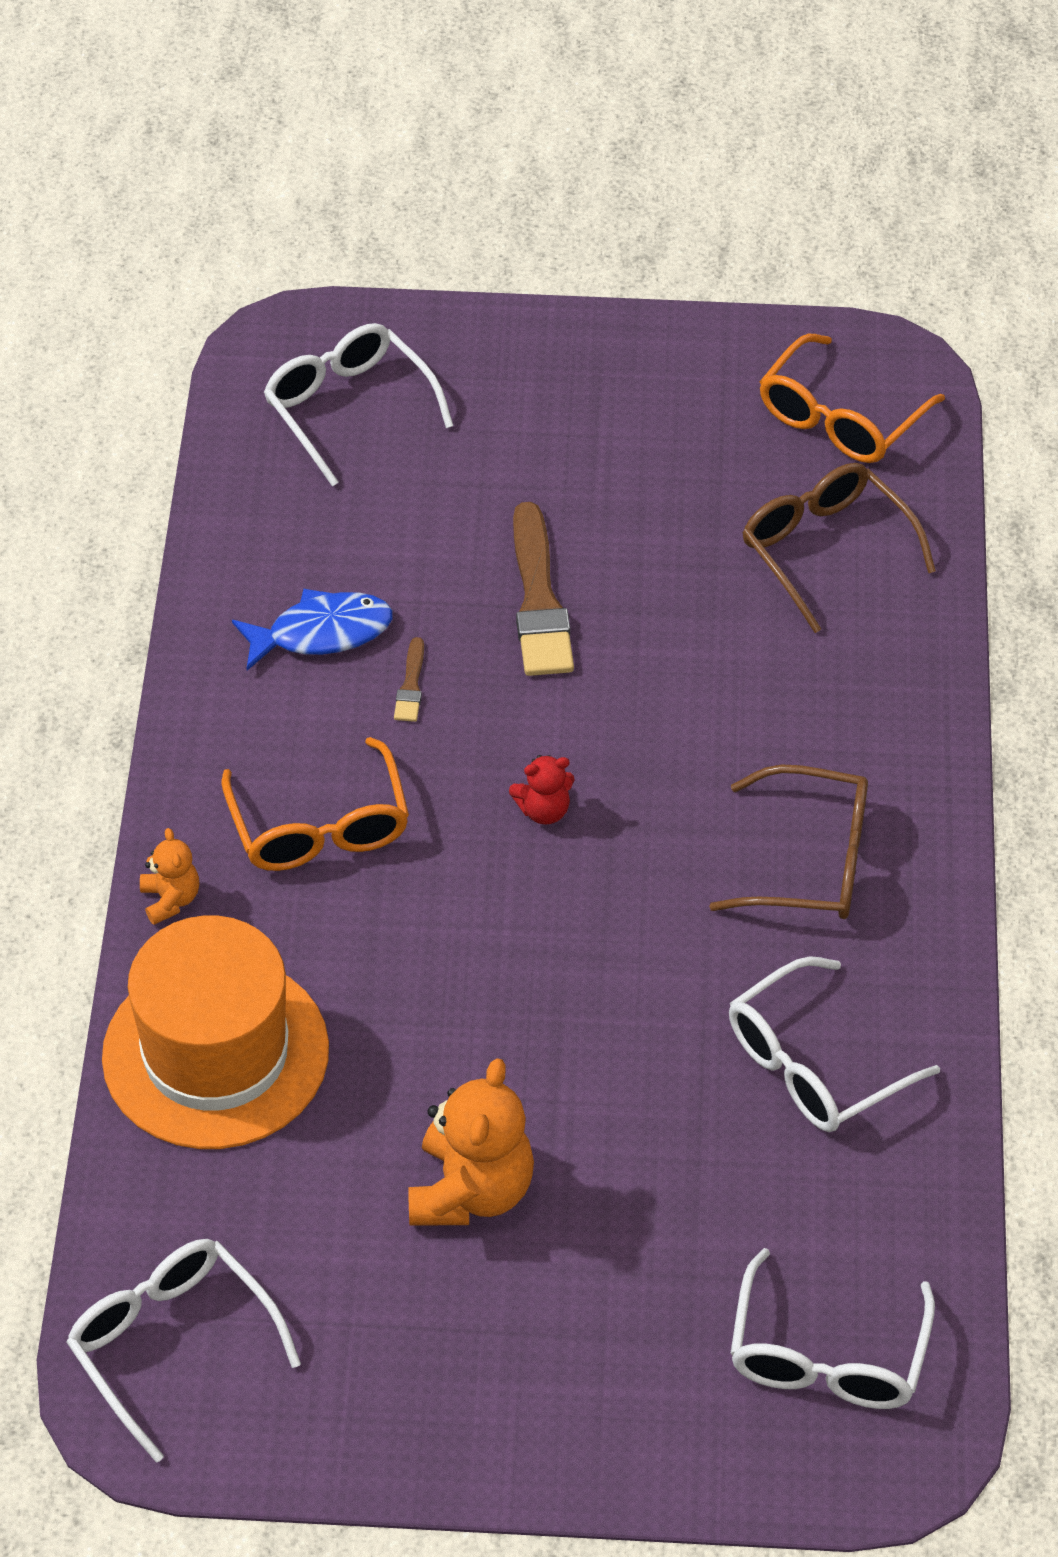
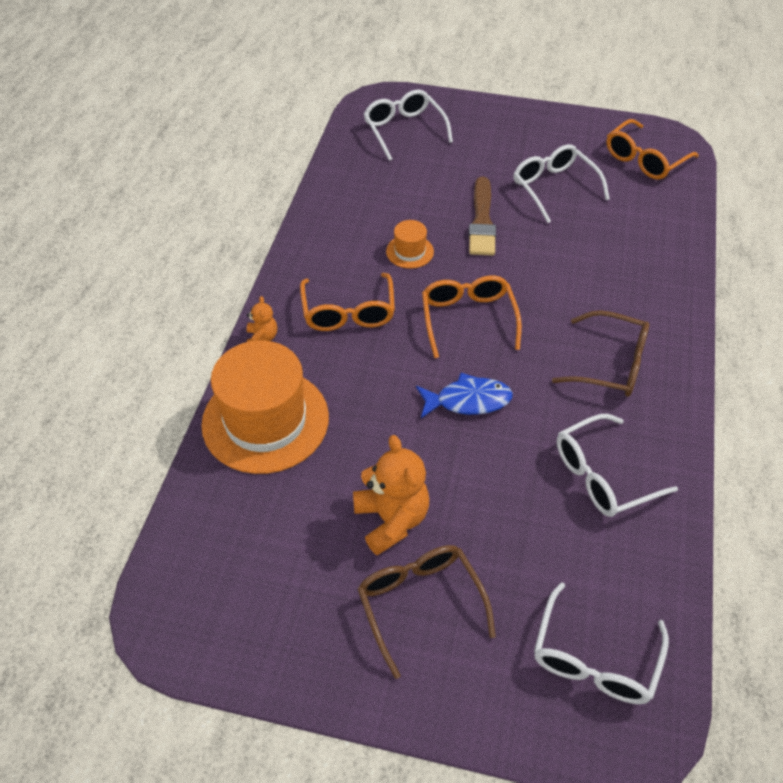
camera: 10 degrees right, 0 degrees up
white glasses [66,1239,301,1463] -> white glasses moved to [514,144,610,223]
blue fish [232,589,393,670] -> blue fish moved to [416,373,513,418]
brown brush [394,637,424,722] -> orange hat [386,220,434,269]
orange teddy bear [408,1058,534,1226] -> orange teddy bear turned 45 degrees counterclockwise [353,435,429,556]
red teddy bear [509,755,575,825] -> orange glasses [422,276,522,358]
brown glasses [743,463,936,633] -> brown glasses moved to [358,545,496,679]

